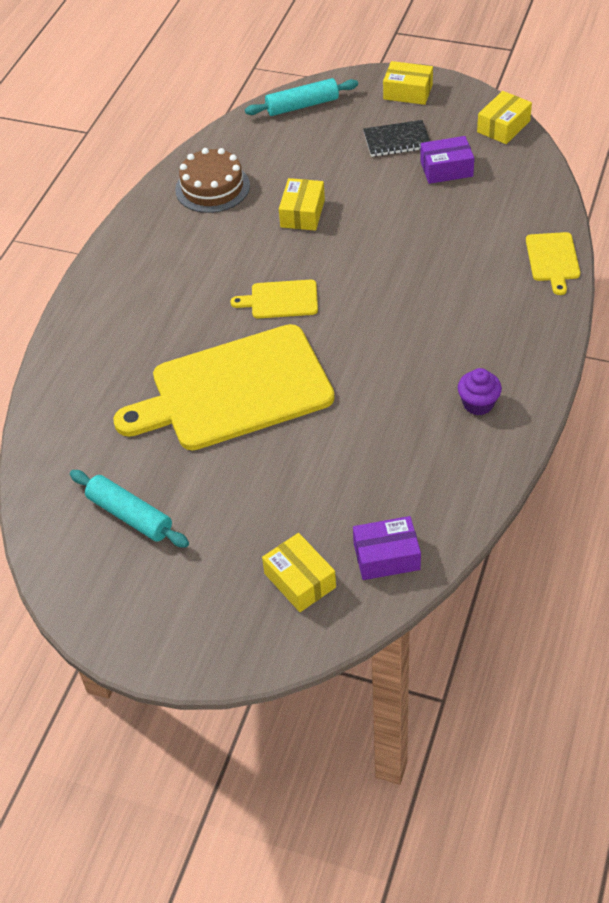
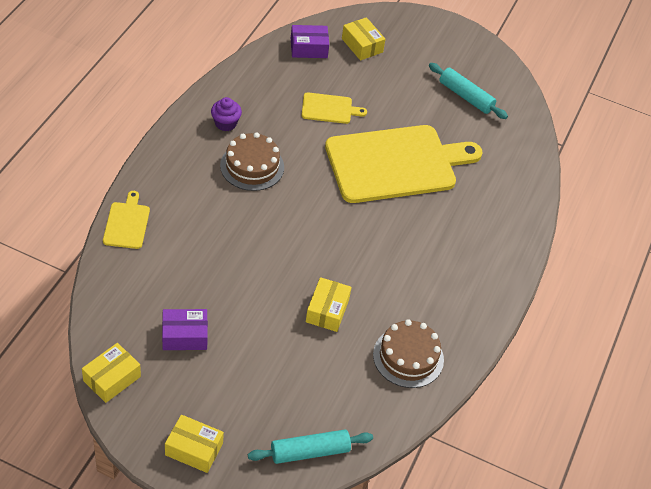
camera: 175 degrees right, 0 degrees up
yellow cutting board [230,280,318,319] -> yellow cutting board moved to [301,92,367,124]
black notebook [363,120,430,157] -> none
none -> brown cake [220,132,284,191]

